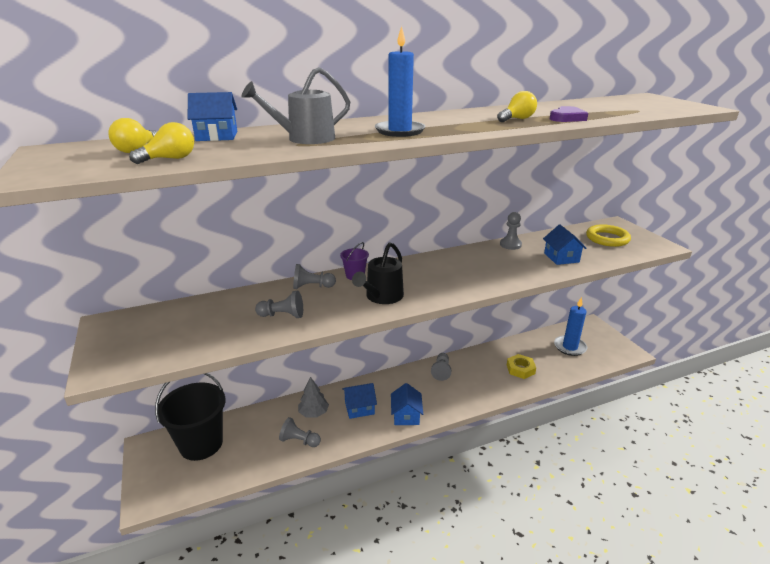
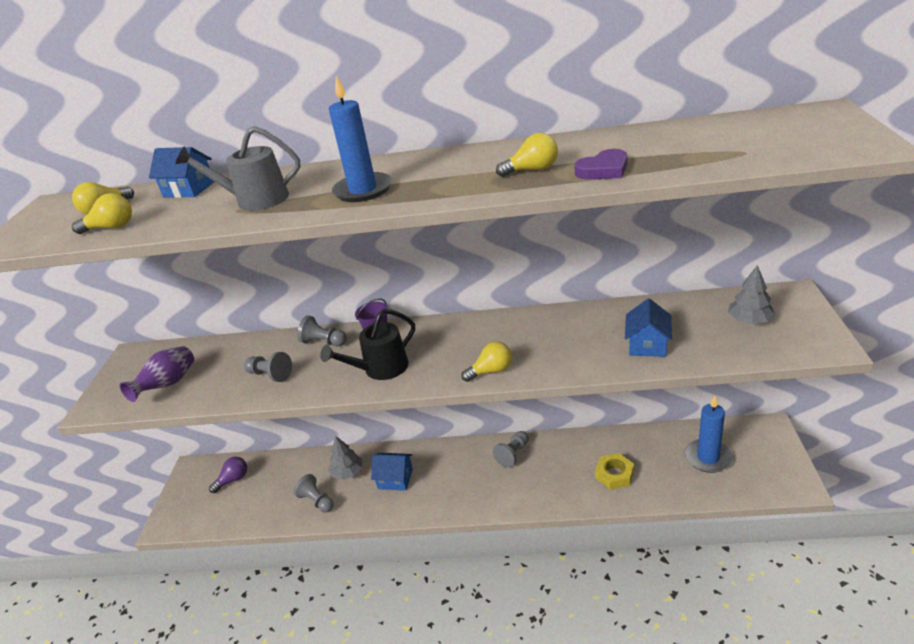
camera: 30 degrees right, 5 degrees up
black bucket [155,373,226,461] -> purple light bulb [209,457,247,493]
blue house [391,383,423,425] -> none
grey pawn [500,212,522,250] -> none
yellow ring [586,224,631,247] -> grey tree [728,265,775,324]
none -> purple vase [119,346,194,402]
none -> yellow light bulb [461,342,512,382]

